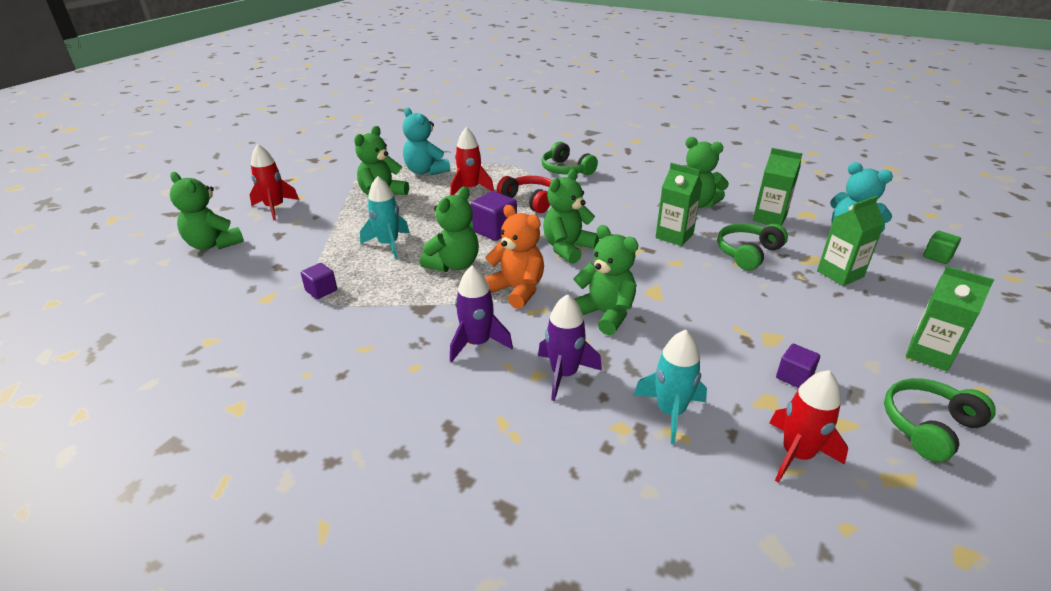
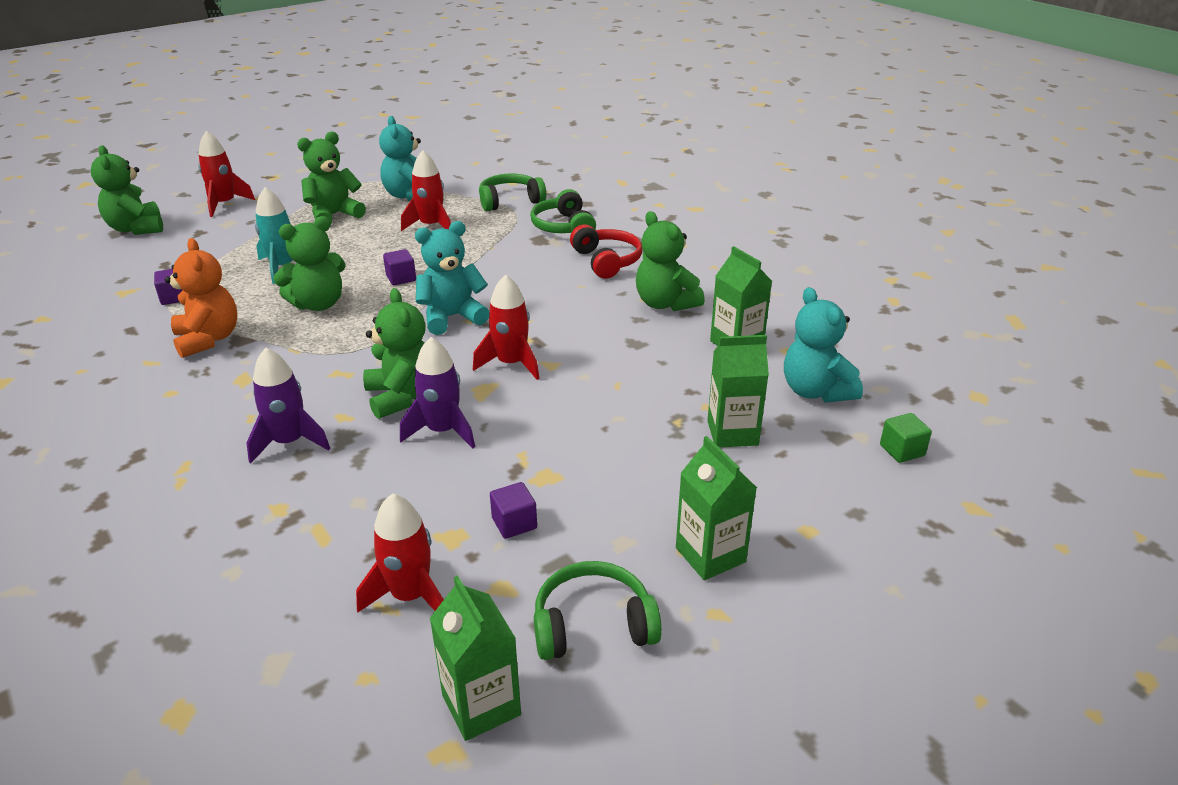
camera: 25 degrees right, 0 degrees up
purple rocket [450,266,513,362] -> purple rocket moved to [400,337,475,449]
purple cube [470,191,517,241] -> purple cube [383,249,416,285], size x0.62
orange teddy bear [485,205,544,309] -> orange teddy bear moved to [165,238,237,358]
red headphones [497,176,552,213] -> red headphones moved to [570,224,642,279]
green teddy bear [543,169,599,264] -> turquoise teddy bear [415,221,489,335]
turquoise rocket [634,330,707,444] -> none
green carton [655,163,702,246] -> green carton moved to [430,575,521,741]
green headphones [717,223,788,271] -> green headphones moved to [479,174,546,211]
none -> red rocket [473,274,540,380]

